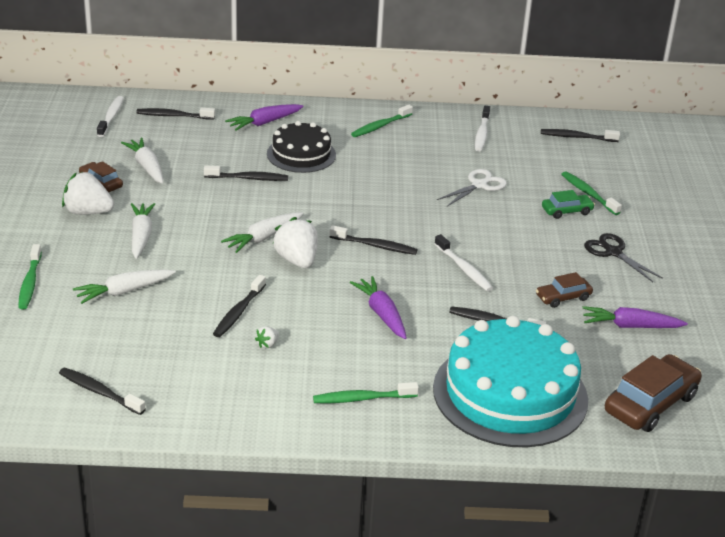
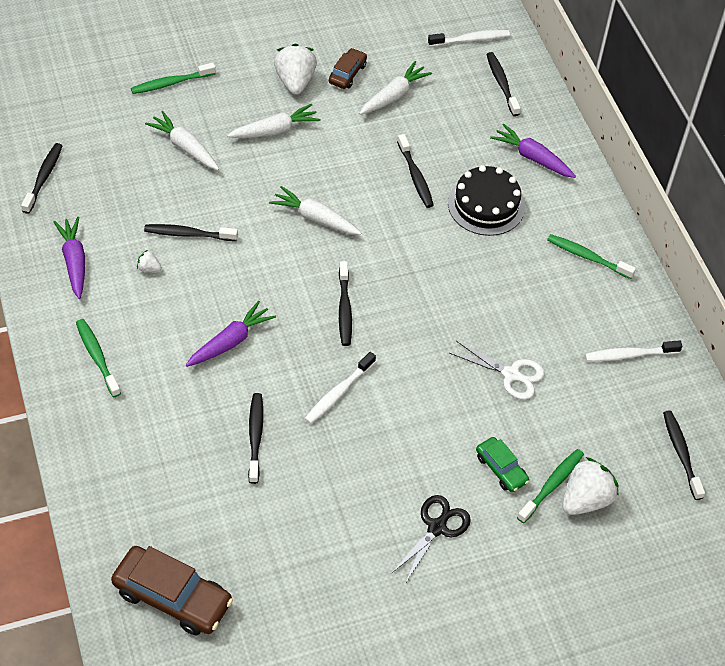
camera: 70 degrees right, 20 degrees up
white strawberry [273,217,318,268] -> white strawberry moved to [562,457,619,515]
turquoise cake [433,316,588,447] -> none
brown car [536,272,593,308] -> none
purple carrot [582,306,688,328] -> purple carrot moved to [53,217,85,299]

